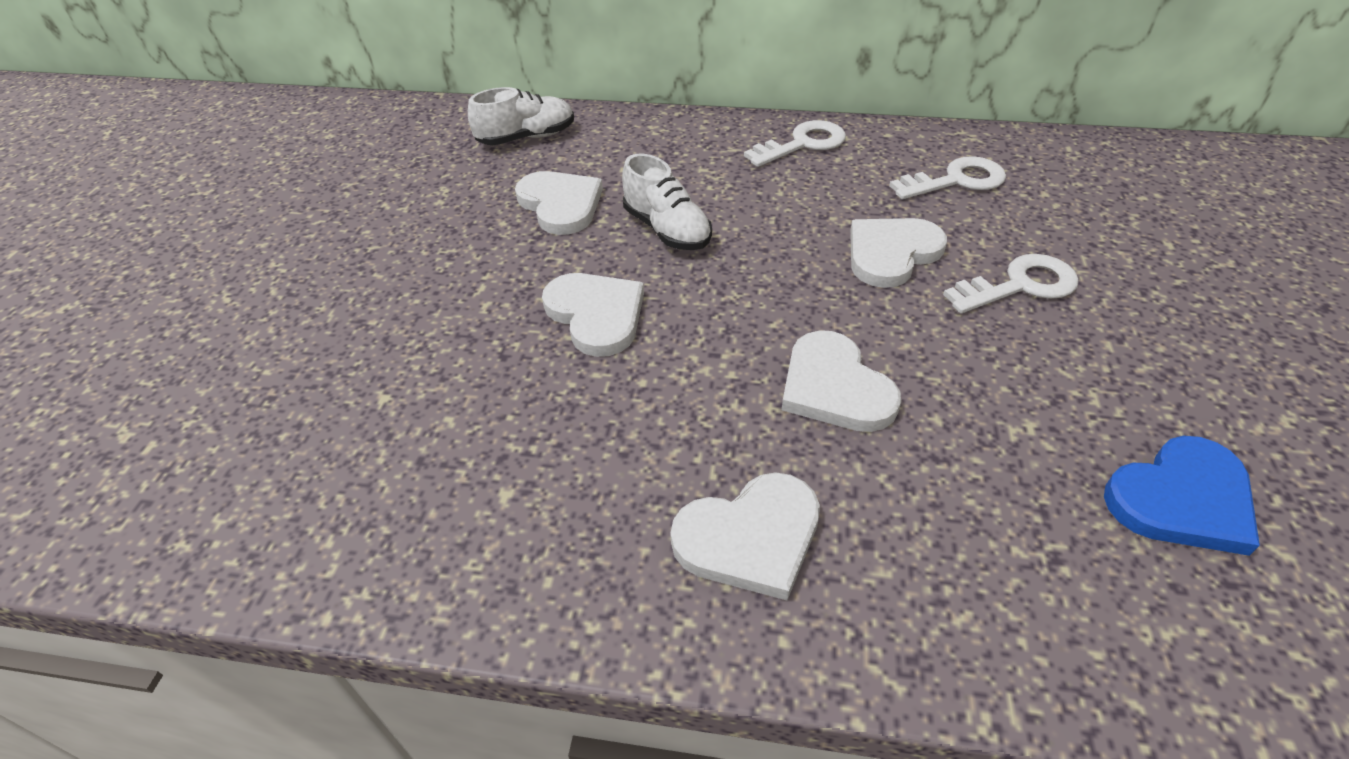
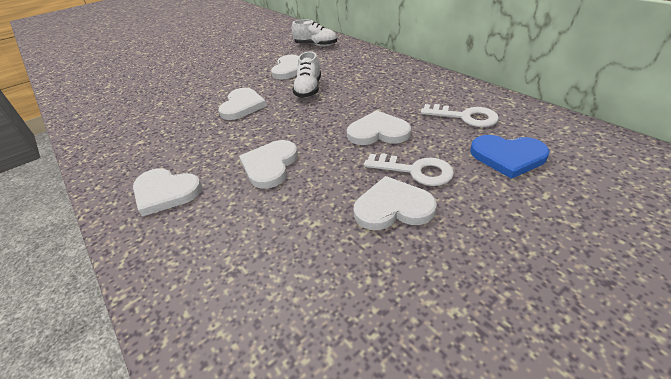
camera: 45 degrees right, 5 degrees down
white key [744,120,846,167] -> none
blue heart [1104,436,1260,556] -> blue heart moved to [470,135,550,179]
none -> white heart [354,176,437,230]

